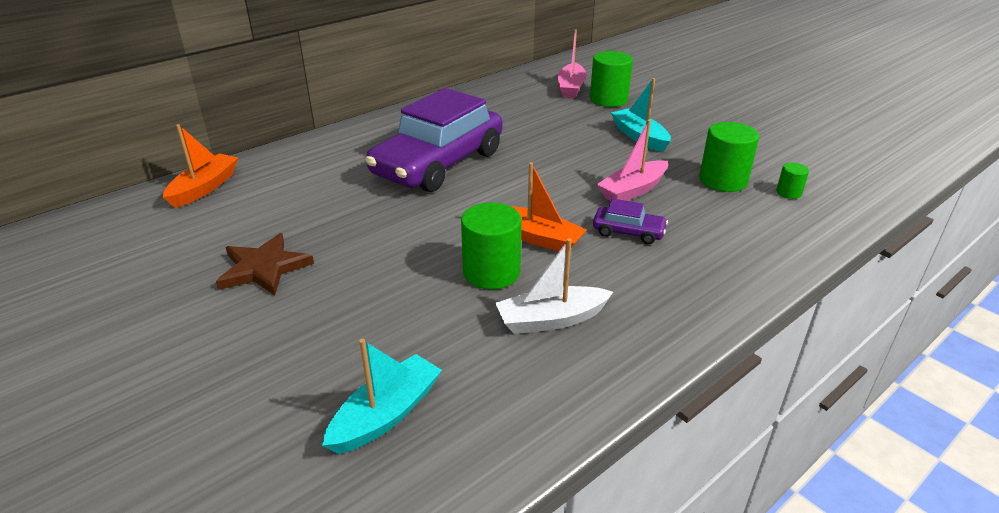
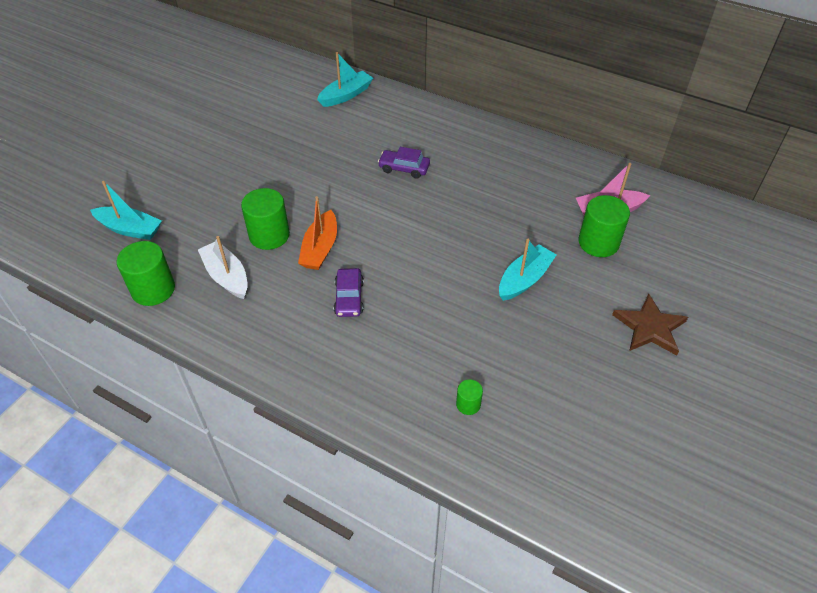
camera: 70 degrees right, 15 degrees up
orange boat [163,124,238,208] -> none
brown star [216,233,314,296] -> brown star moved to [612,294,688,356]
purple car [366,88,502,192] -> purple car [378,147,430,179], size x0.41
pink boat [597,120,668,201] -> none
green cylinder [699,122,759,192] -> green cylinder moved to [117,241,175,306]
none -> turquoise boat [317,52,373,107]

